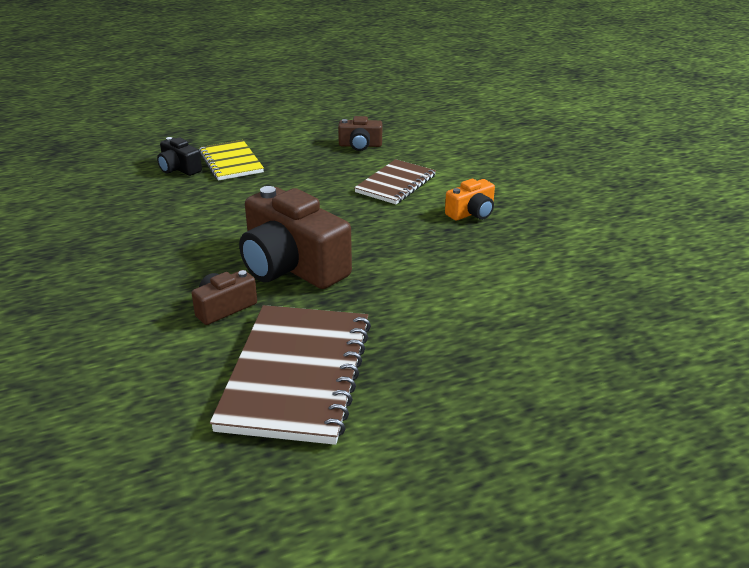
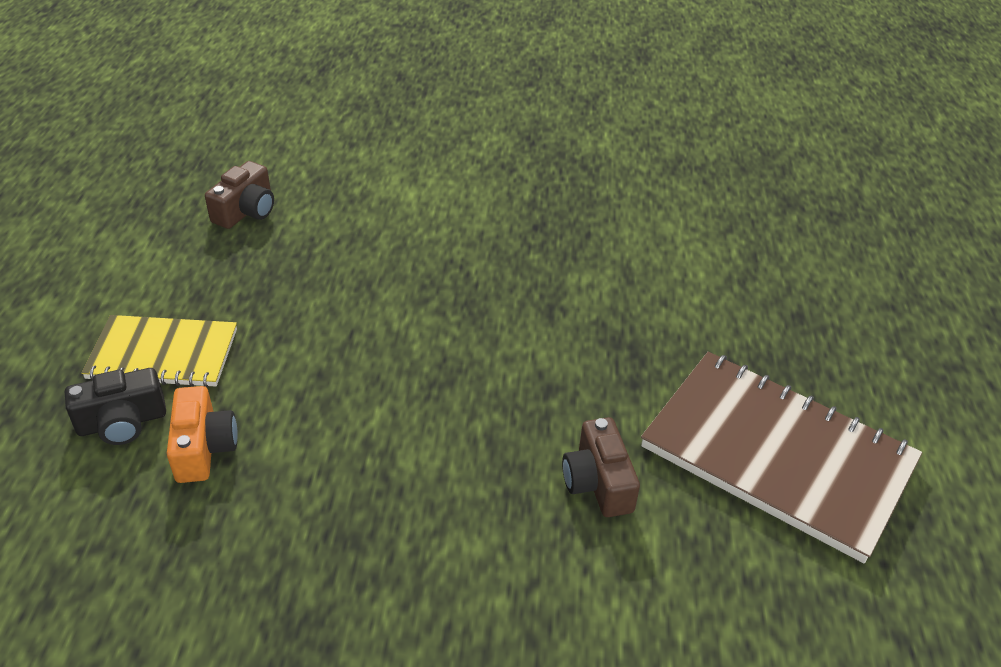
camera: 65 degrees left, 10 degrees up
brown camera [239,186,352,289] -> none
brown notebook [354,159,436,204] -> none
orange camera [445,179,495,221] -> orange camera moved to [167,386,238,483]

